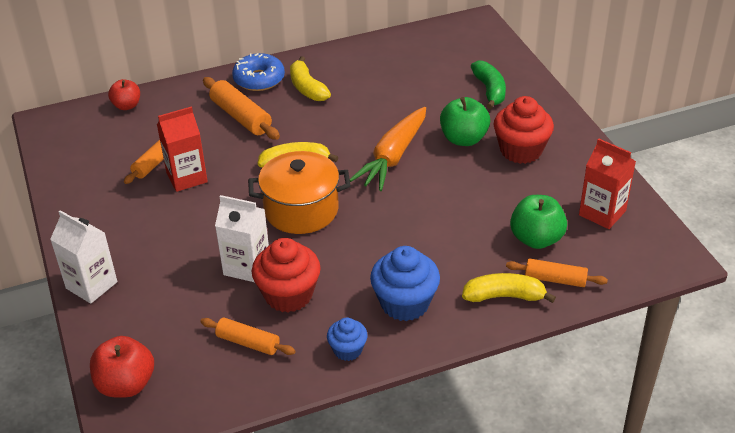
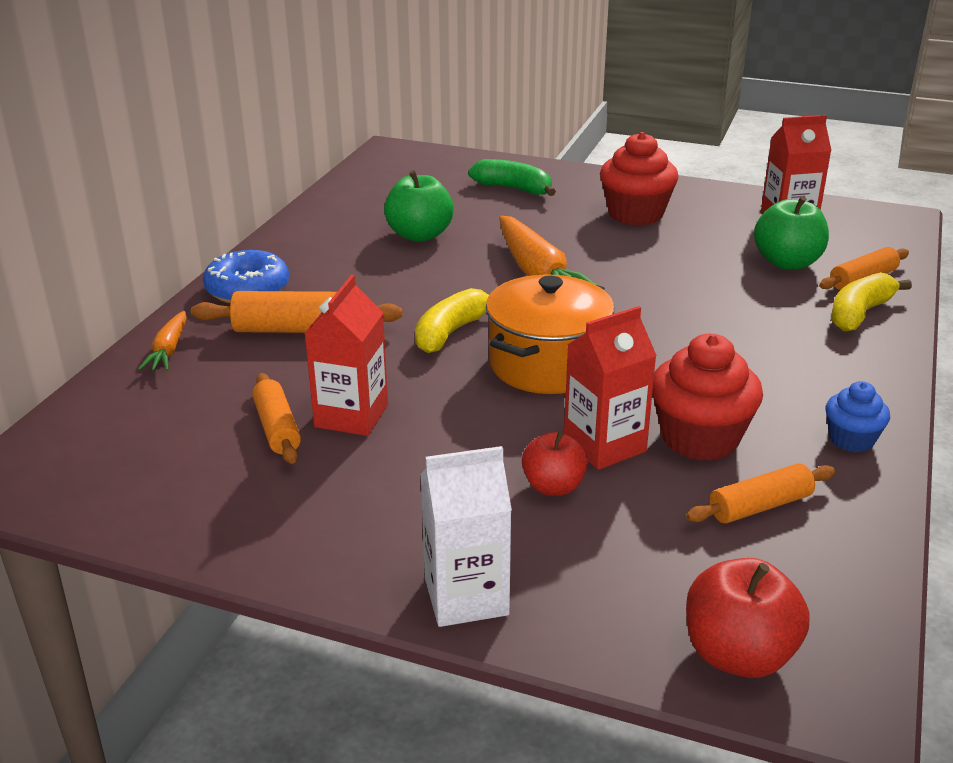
camera: 50 degrees left, 10 degrees down
red apple [108,79,140,110] -> red apple moved to [522,431,588,496]
white carton [215,195,269,282] -> red carton [564,306,657,470]
yellow banana [290,56,331,101] -> none
blue cupcake [370,246,440,321] -> none
green apple [440,97,490,146] -> green apple moved to [384,170,454,242]
none -> orange carrot [138,311,187,371]

